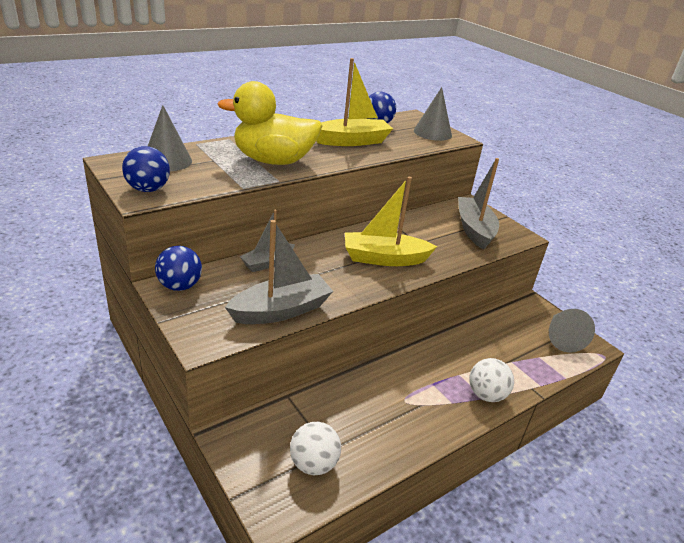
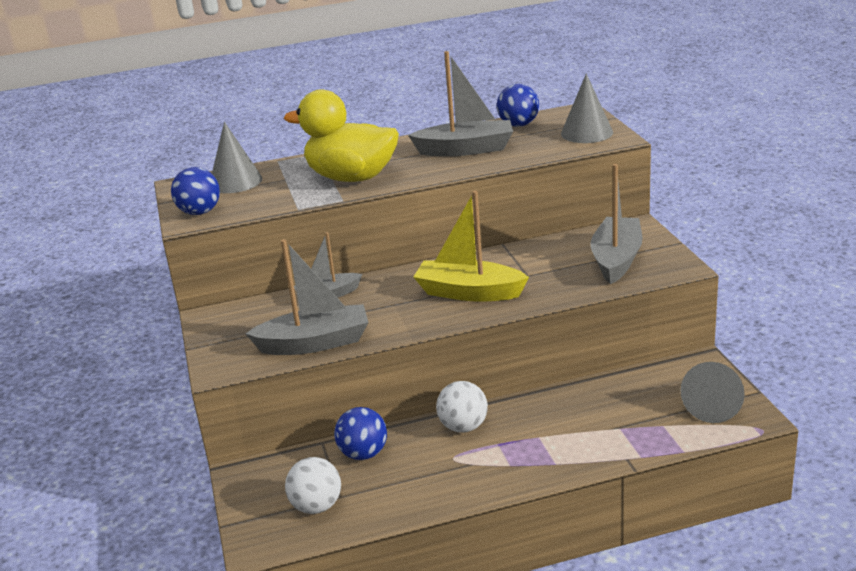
camera: 25 degrees right, 5 degrees down
blue ball [155,246,202,291] -> blue ball moved to [334,407,387,460]
yellow boat [316,58,393,146] -> grey boat [408,51,513,156]
white ball [469,358,514,402] -> white ball moved to [436,381,488,433]

